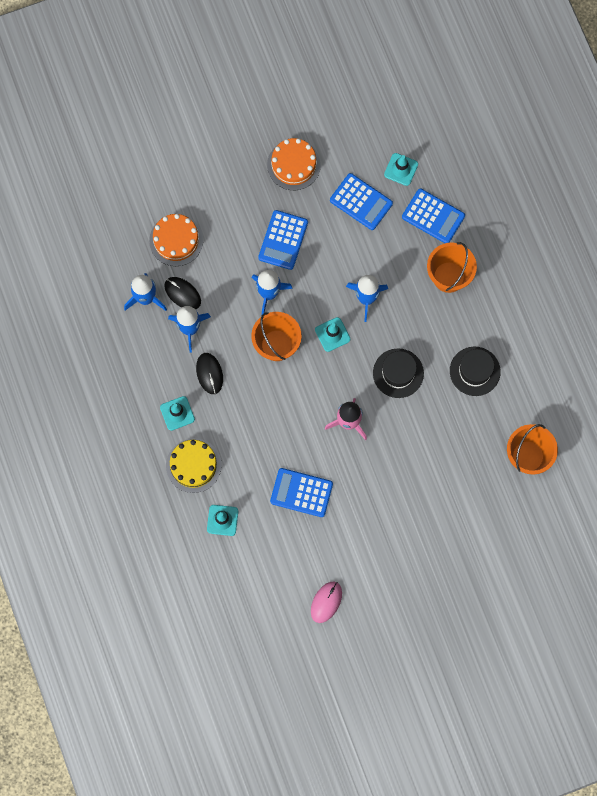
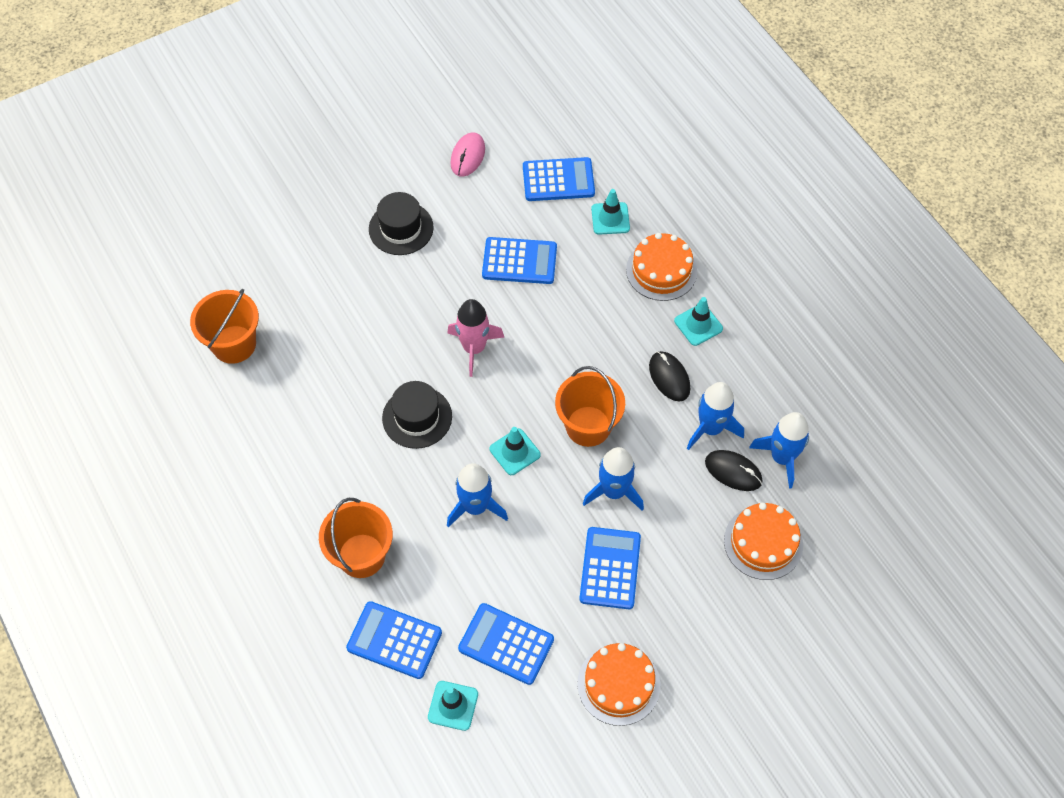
camera: 170 degrees right, 15 degrees down
yellow cake [166,438,222,493] -> orange cake [626,233,697,301]
black hat [450,347,501,396] -> black hat moved to [369,192,434,255]
none -> blue calculator [523,157,595,201]

